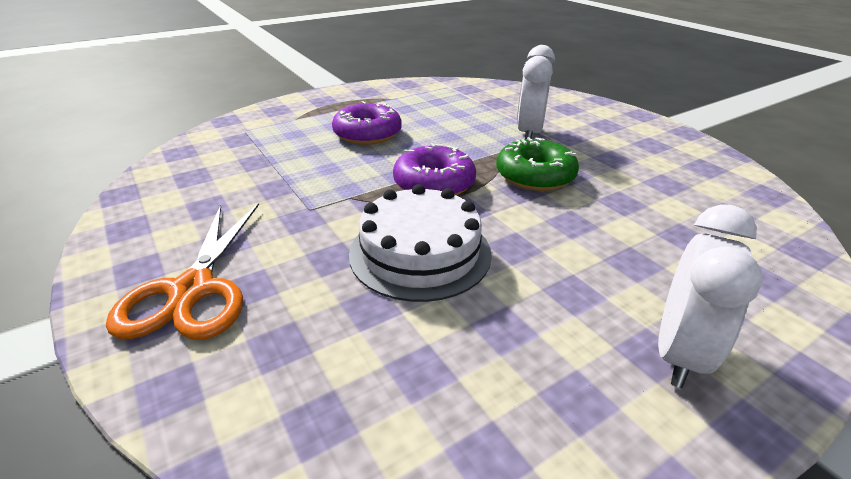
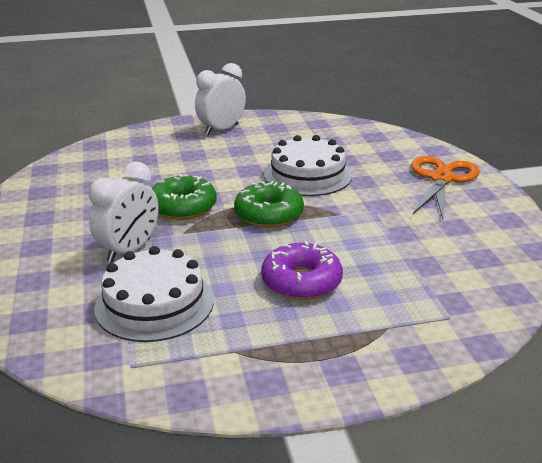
camera: 160 degrees left, 5 degrees down
purple donut [393,143,476,196] -> green donut [234,181,304,228]
none -> white cake [94,246,214,342]

